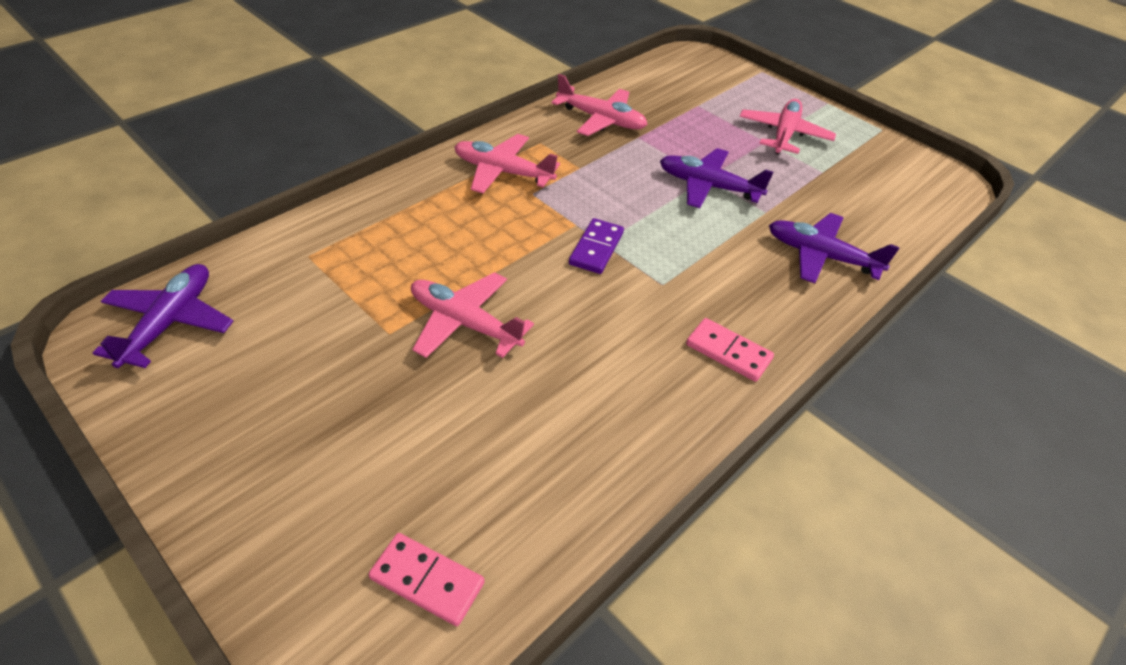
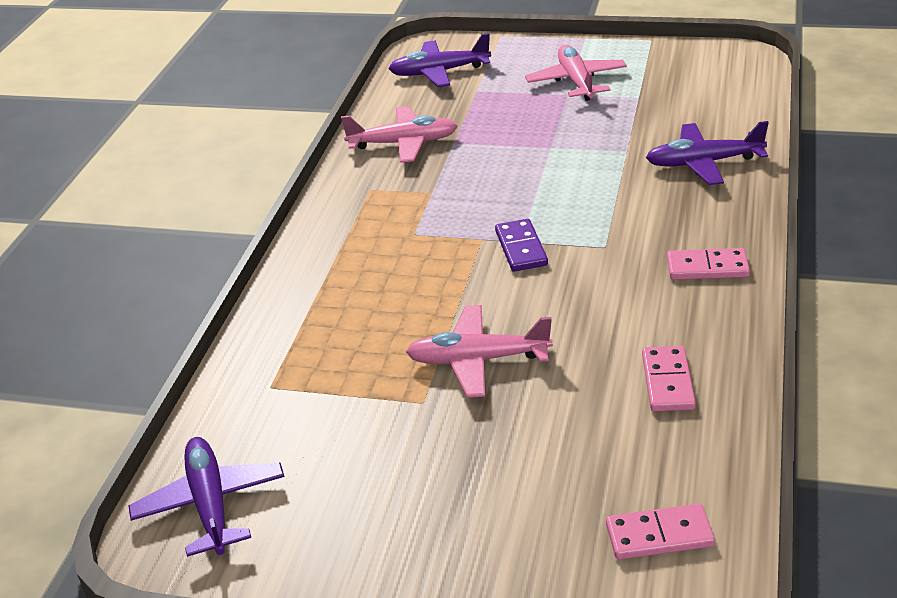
camera: 25 degrees left, 10 degrees down
pink plane [454,134,560,193] -> none
purple plane [660,148,774,208] -> purple plane moved to [388,33,491,87]
none -> pink domino [642,346,696,411]

